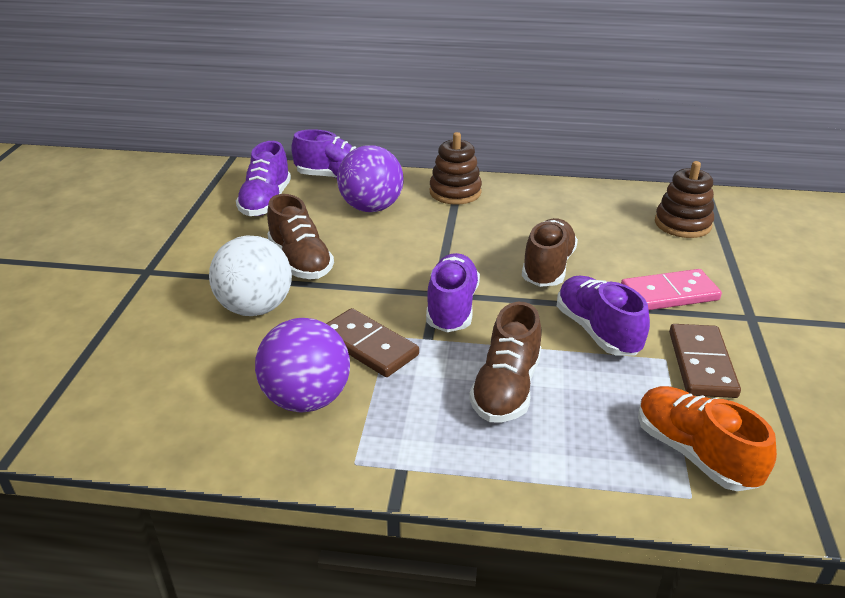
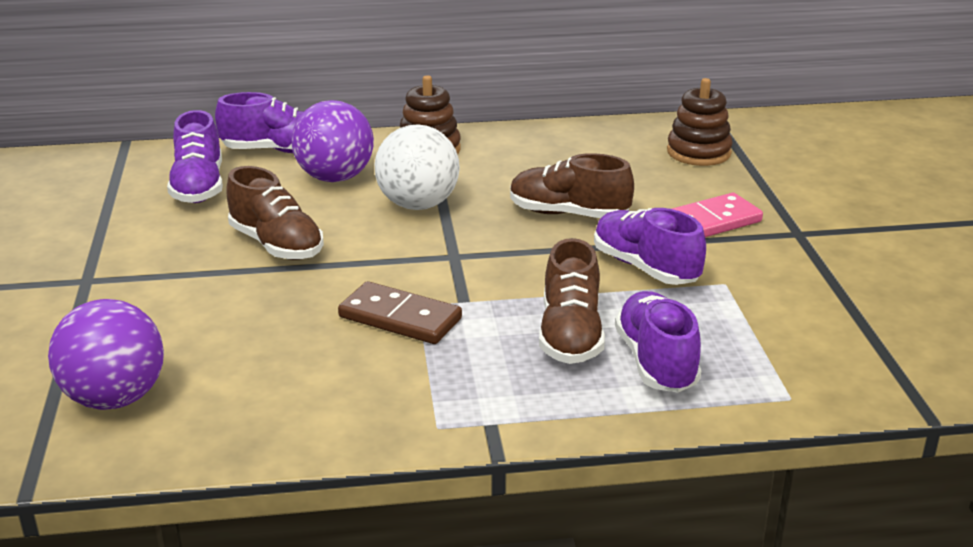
camera: 15 degrees left, 5 degrees down
white ball [209,235,292,316] -> white ball moved to [374,124,460,210]
purple ball [255,318,350,412] -> purple ball moved to [48,299,164,410]
purple shoe [426,253,480,332] -> purple shoe moved to [615,291,701,393]
brown shoe [522,218,578,287] -> brown shoe turned 75 degrees counterclockwise [510,153,634,218]
orange shoe [638,386,777,491] -> none
brown domino [669,324,741,398] -> none

